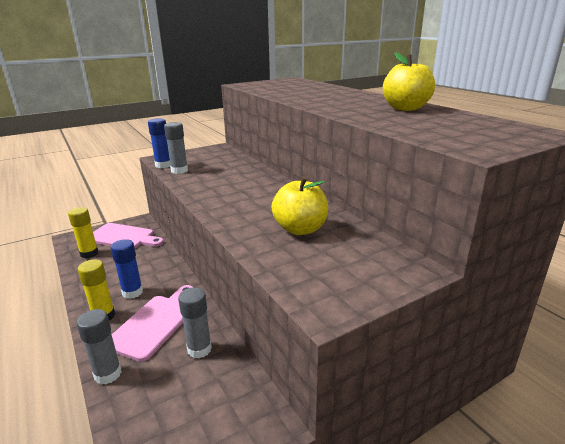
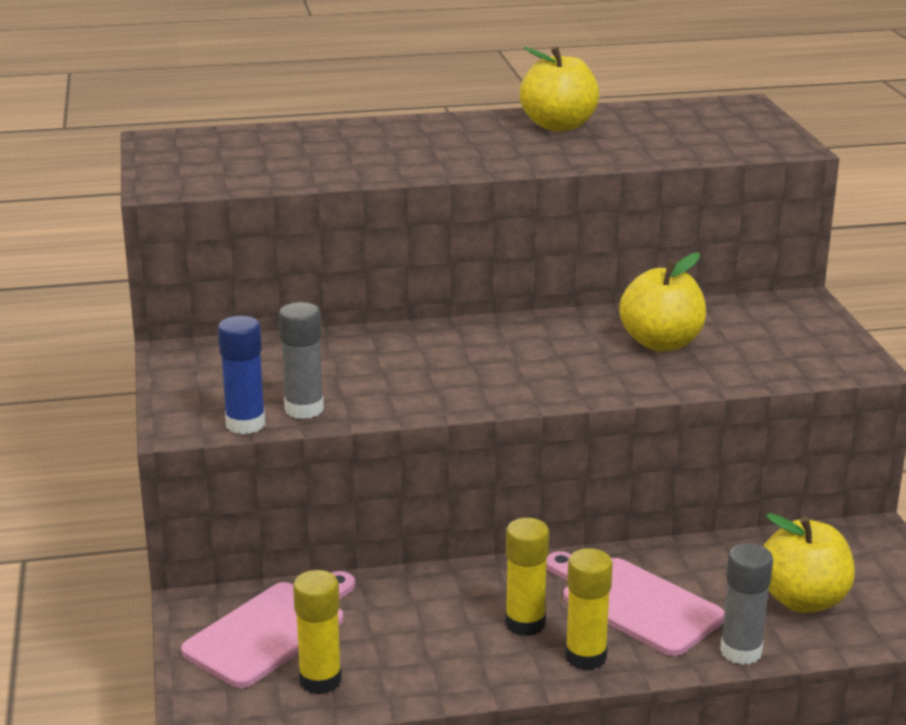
camera: 70 degrees left, 0 degrees up
blue glue stick [111,239,143,299] -> yellow glue stick [505,518,549,636]
grey glue stick [178,287,212,358] -> none
none -> yellow apple [763,513,855,613]

